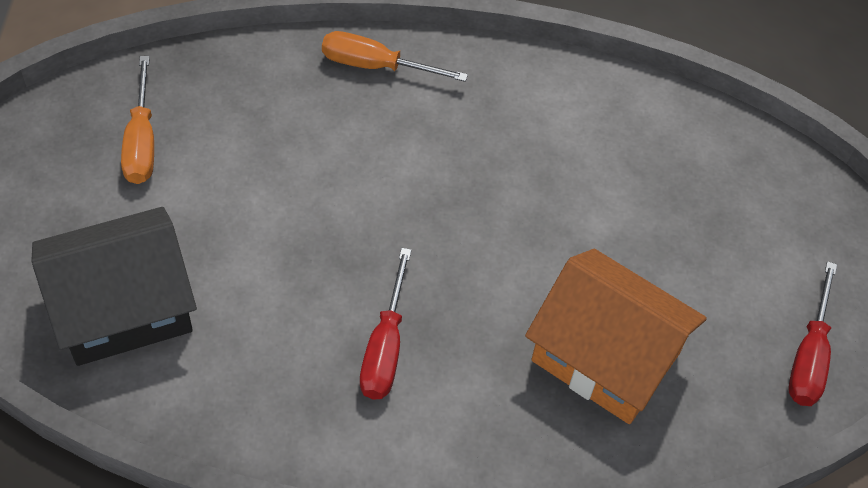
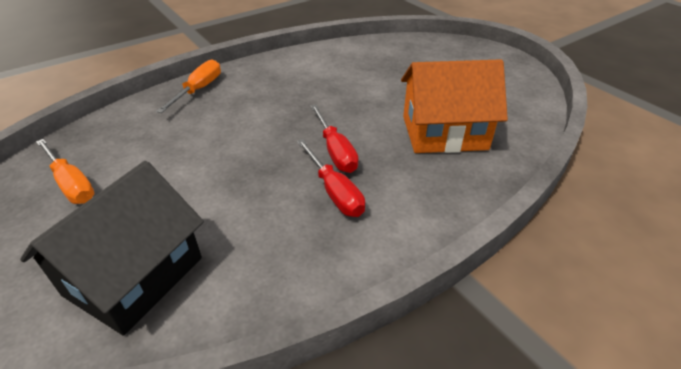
camera: 35 degrees left, 15 degrees down
orange screwdriver [322,31,468,82] -> orange screwdriver turned 135 degrees clockwise [156,59,221,113]
red screwdriver [789,261,837,406] -> red screwdriver moved to [311,104,359,173]

